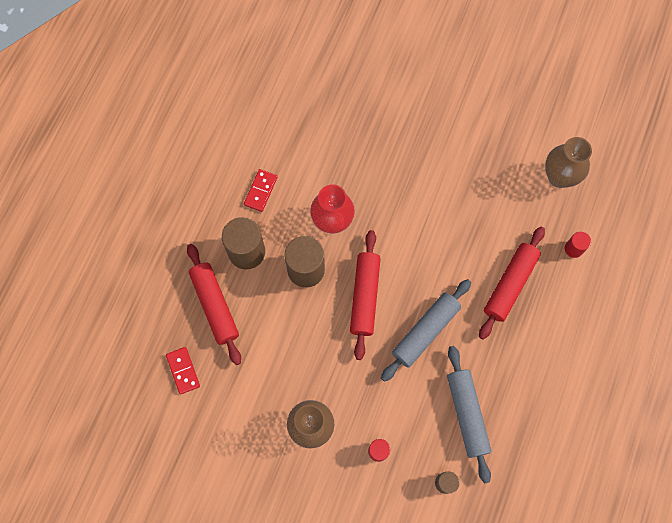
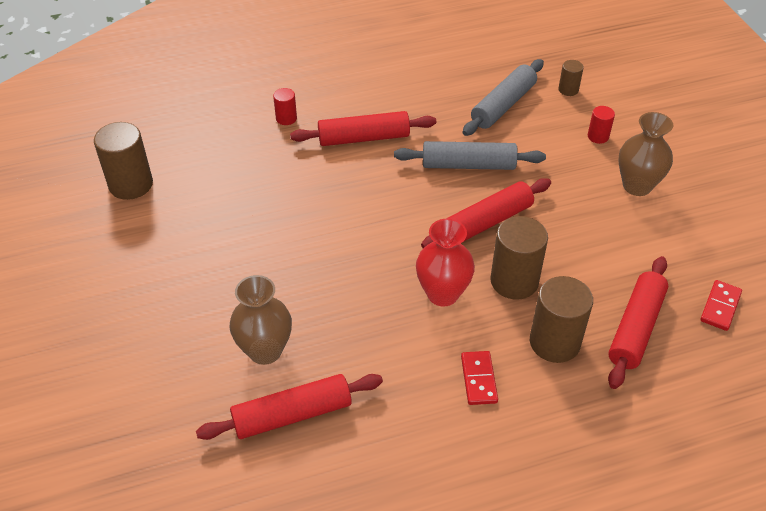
camera: 130 degrees left, 25 degrees down
red domino [244,169,278,212] -> red domino turned 75 degrees counterclockwise [461,351,498,405]
brown vase [545,137,592,188] -> brown vase moved to [229,275,292,365]
none -> brown cylinder [94,122,153,200]
none -> red rolling pin [196,374,383,440]

